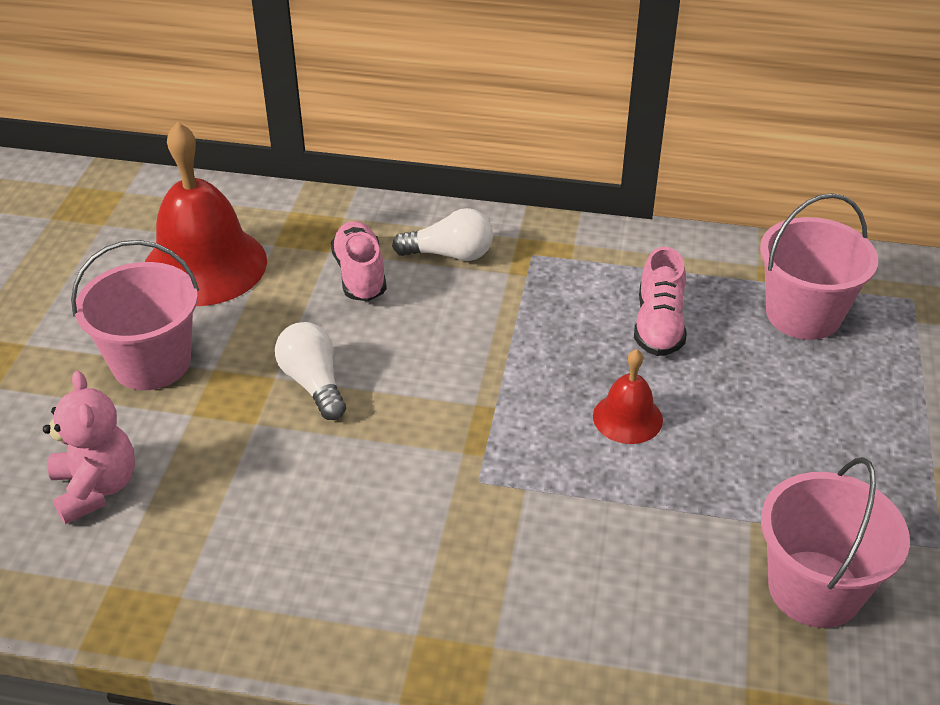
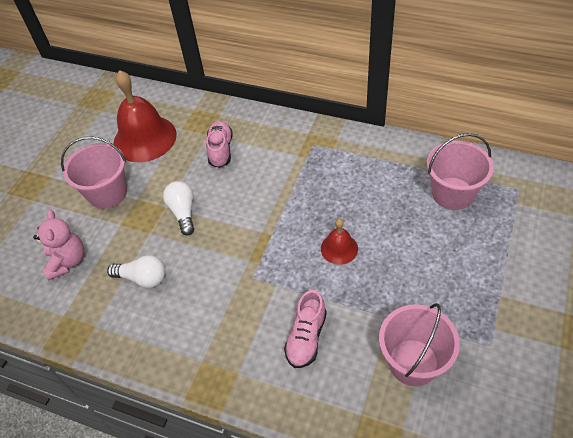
camera: 15 degrees right, 10 degrees up
white light bulb [392,208,493,261] -> white light bulb moved to [107,255,165,288]
pink shoe [634,247,687,356] -> pink shoe moved to [284,290,327,368]

